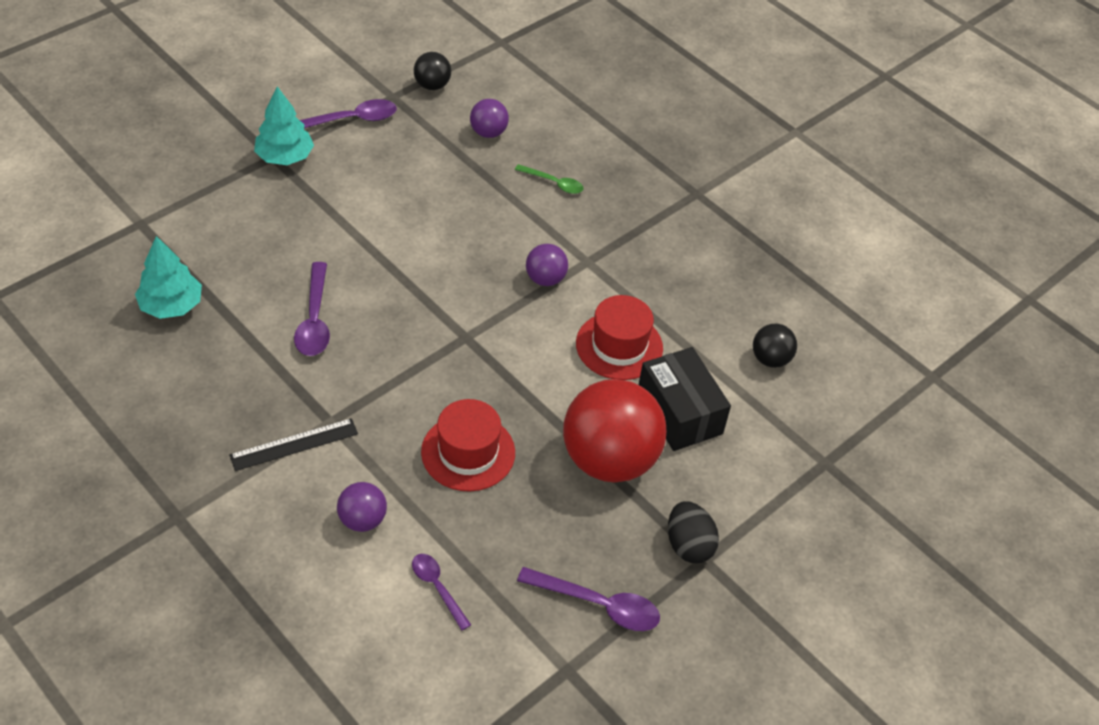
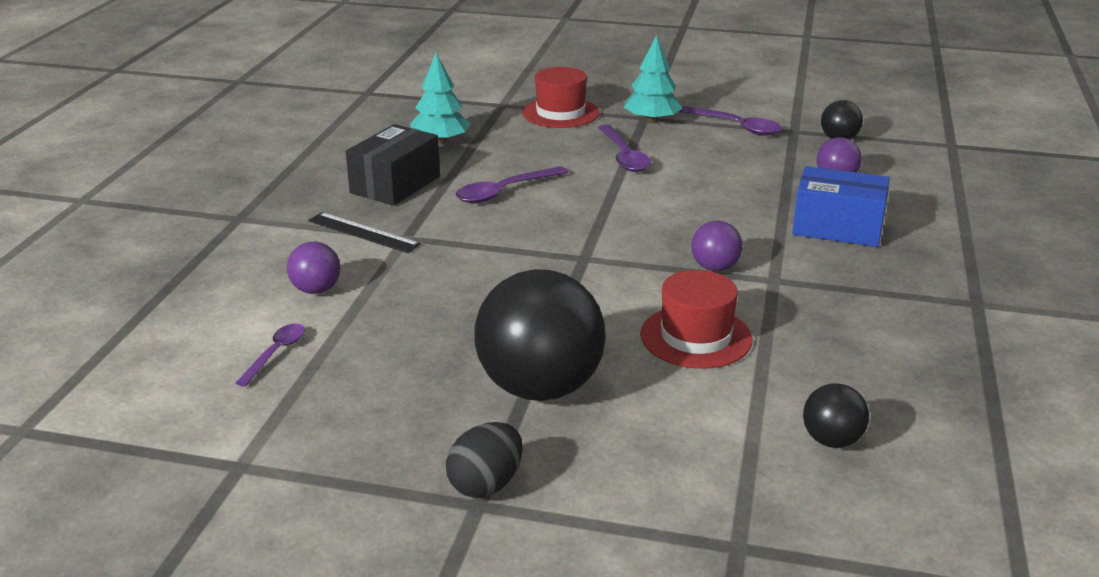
camera: 60 degrees right, 20 degrees down
red hat [421,399,515,492] -> red hat moved to [522,67,599,128]
green spoon [515,164,584,194] -> blue box [792,166,890,247]
purple spoon [517,567,660,631] -> purple spoon moved to [598,125,651,172]
red ball [563,379,666,483] -> black ball [474,269,606,401]
black box [639,347,731,451] -> black box moved to [346,124,440,206]

